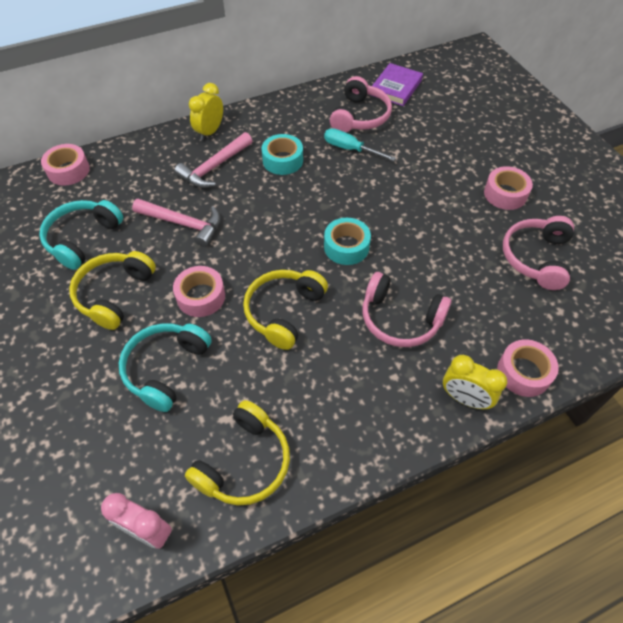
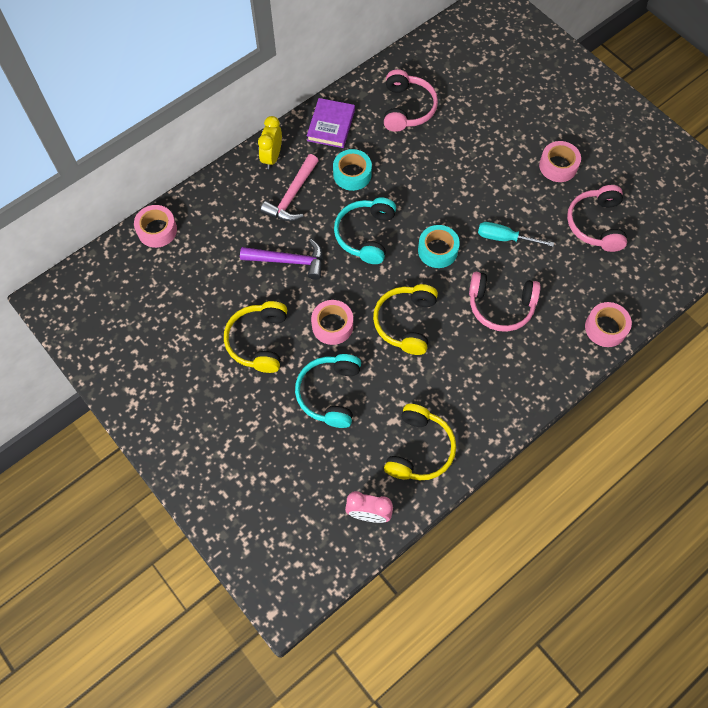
camera: 15 degrees left, 10 degrees up
turquoise headphones [39,200,123,270] -> turquoise headphones moved to [334,197,396,264]
pink hammer [132,199,220,247] -> purple hammer [240,239,323,280]
turquoise screwdriver [324,128,396,161] -> turquoise screwdriver moved to [478,222,554,247]
purple book [371,63,423,106] -> purple book moved to [307,98,355,148]
yellow clock [443,355,507,409] -> none

